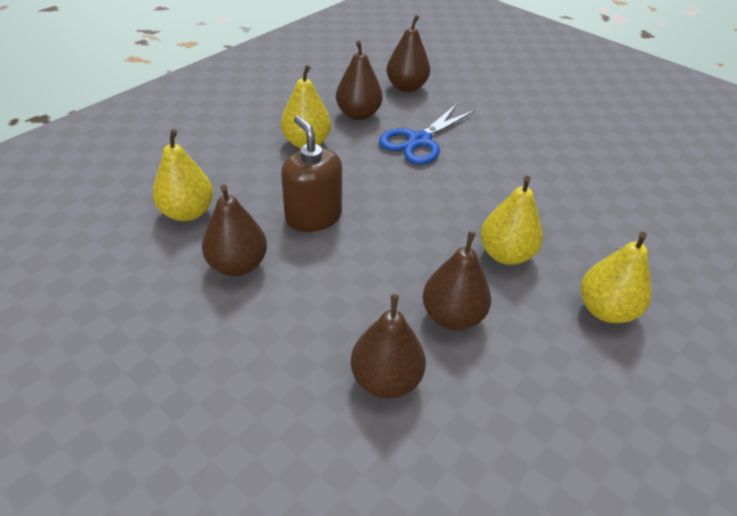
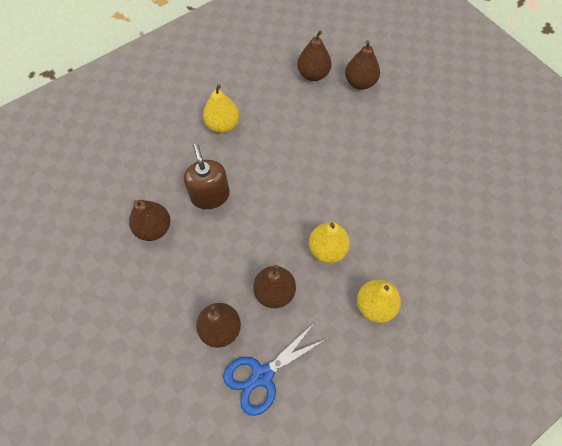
camera: 15 degrees right, 20 degrees up
yellow pear [152,129,214,221] -> none
brown pear [336,41,383,120] -> brown pear moved to [345,40,380,90]
blue scissors [379,104,475,165] -> blue scissors moved to [223,321,328,416]

